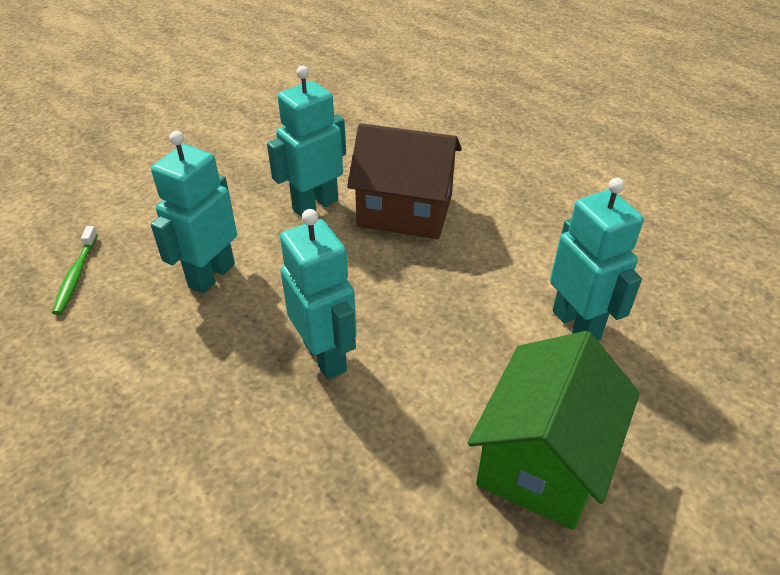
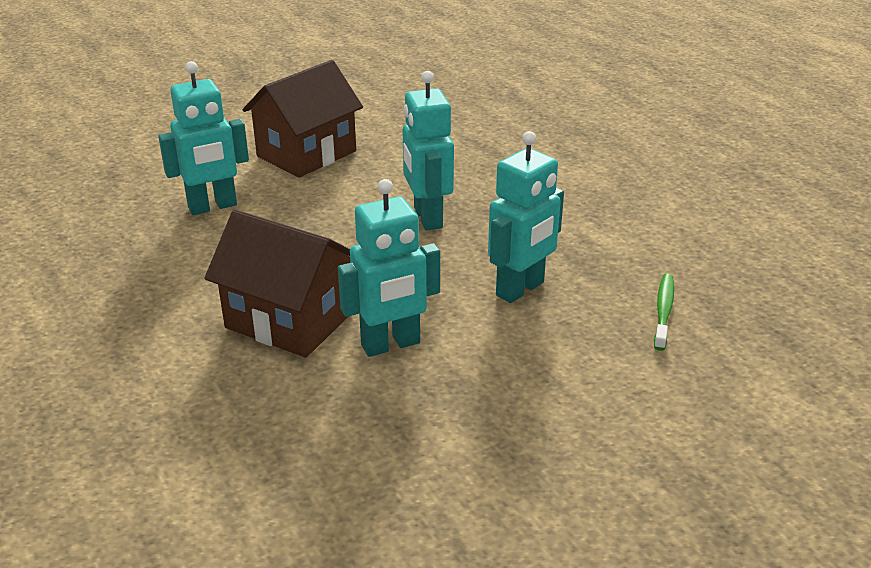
camera: 165 degrees left, 10 degrees down
green house [468,331,640,530] -> brown house [242,60,363,178]
turquoise robot [550,178,644,340] -> turquoise robot turned 105 degrees counterclockwise [158,61,249,215]

